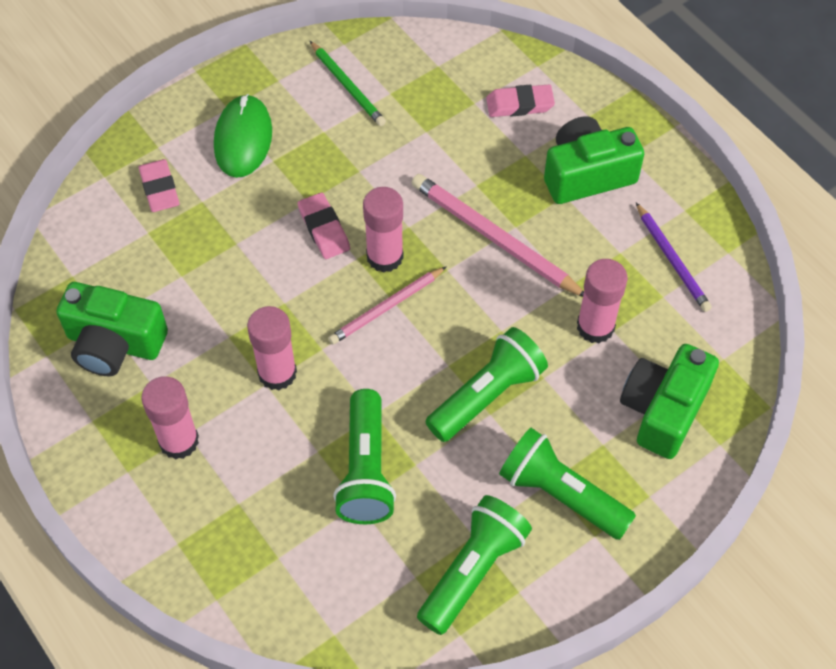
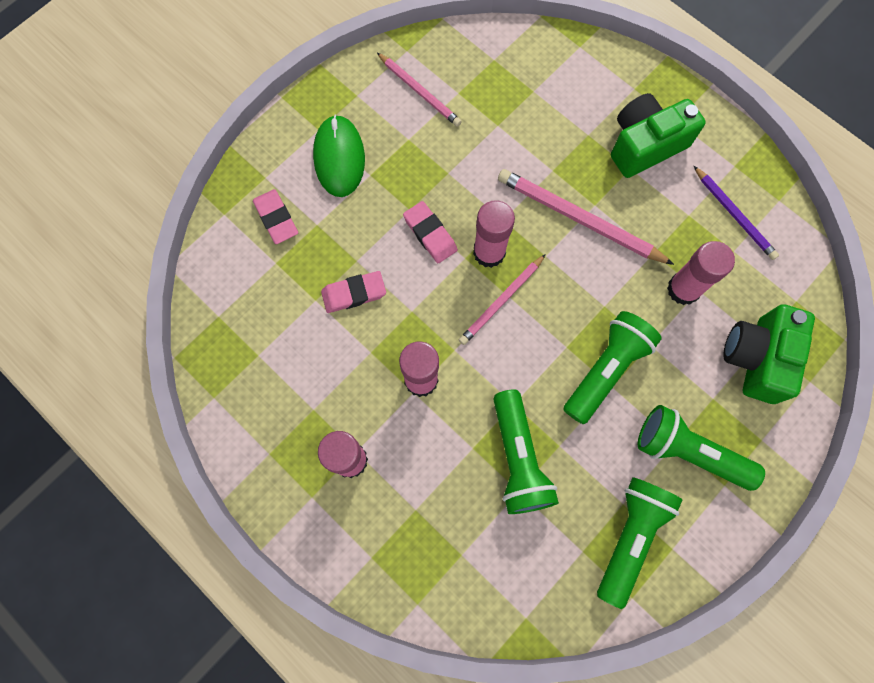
camera: 10 degrees left, 15 degrees up
green camera [56,282,168,376] -> none
green pencil [310,41,386,126] -> pink pencil [377,53,462,127]
pink eraser [486,85,555,117] -> pink eraser moved to [321,271,386,313]

